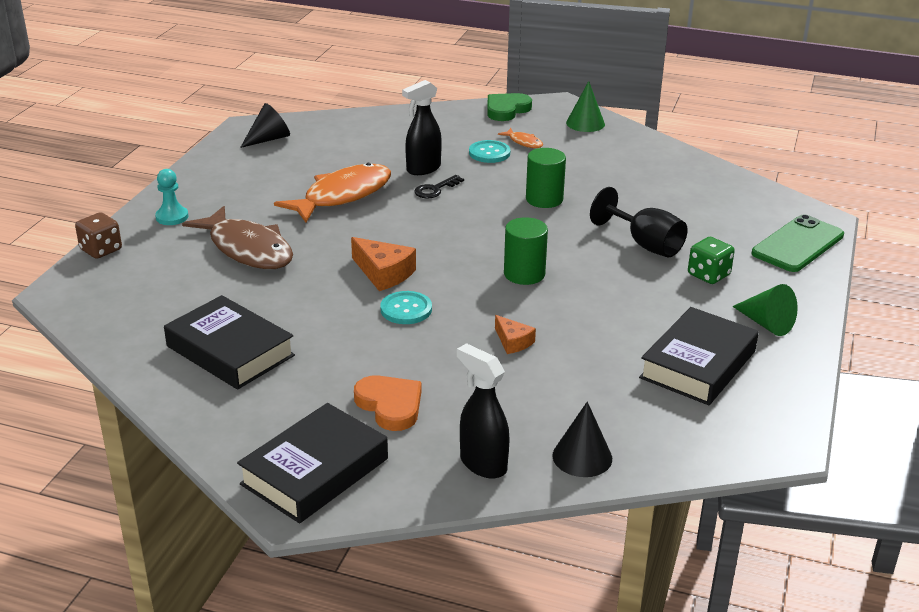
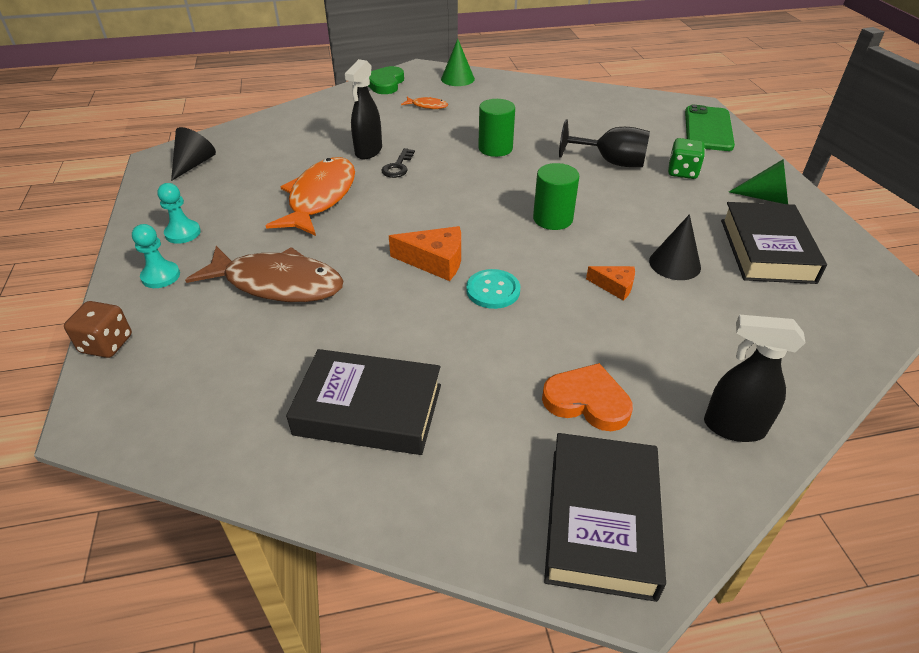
camera: 30 degrees left, 10 degrees up
turquoise button [469,140,510,163] -> none
black cone [552,402,612,477] -> black cone moved to [649,214,701,280]
none -> turquoise pawn [157,183,201,244]

